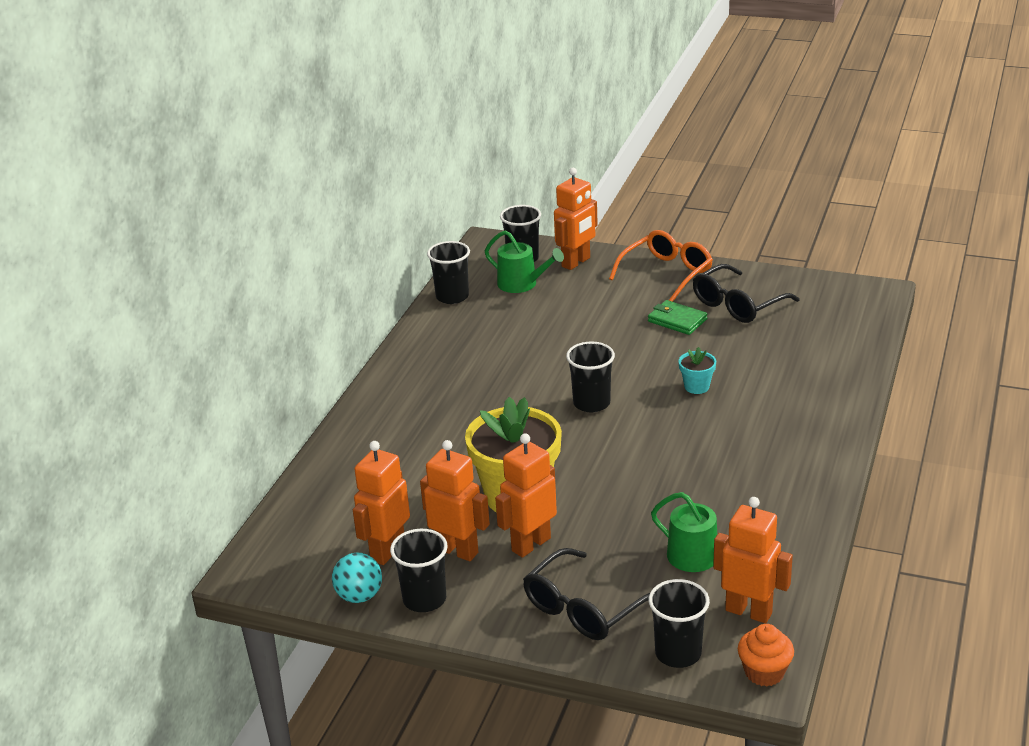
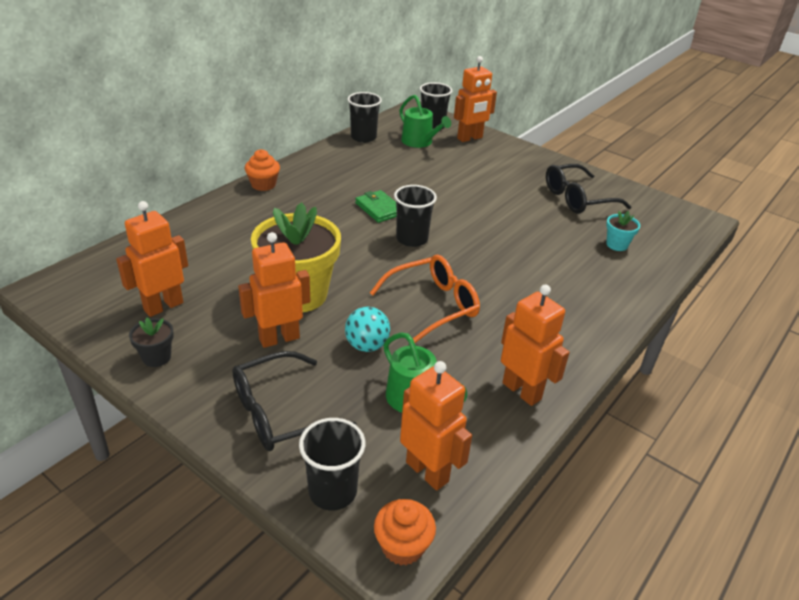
camera: 15 degrees right, 5 degrees up
turquoise ball [332,553,382,603] -> turquoise ball moved to [345,307,390,352]
black cup [390,529,448,612] -> black flower pot [129,317,174,367]
orange robot [420,440,490,561] -> orange robot moved to [501,285,570,406]
orange glasses [609,230,713,302] -> orange glasses moved to [370,255,480,343]
green wallet [648,300,708,335] -> green wallet moved to [355,190,397,223]
turquoise flower pot [678,347,716,394] -> turquoise flower pot moved to [606,211,640,251]
none -> orange cupcake [245,149,280,191]

